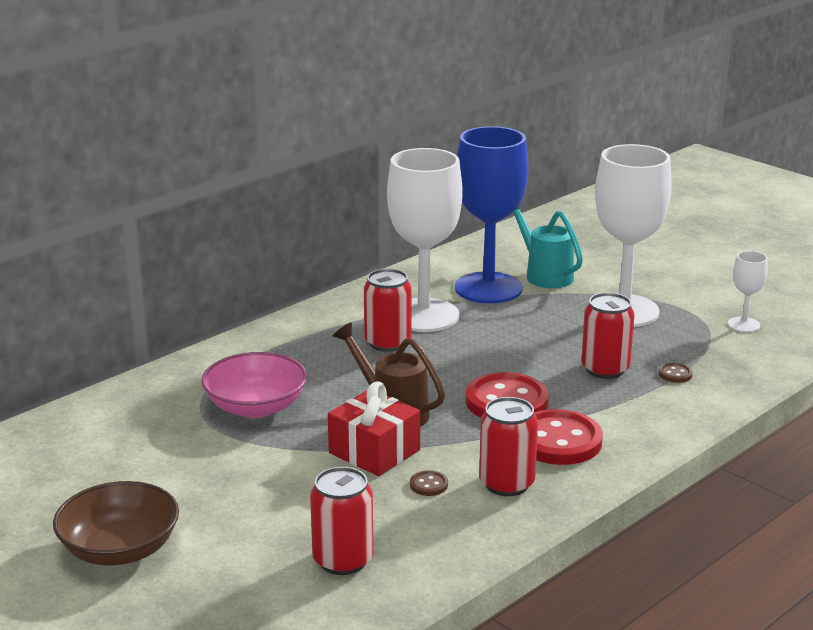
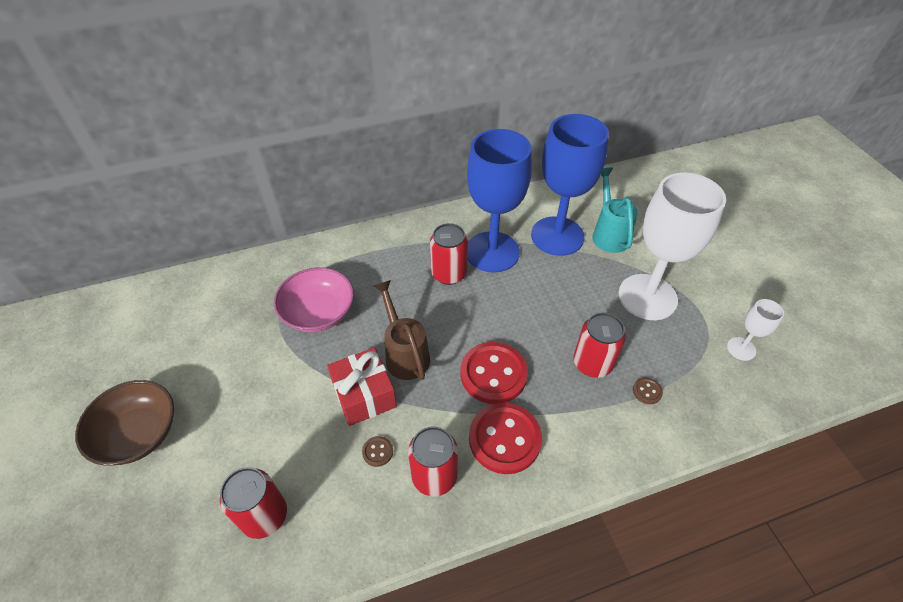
camera: 25 degrees right, 25 degrees up
white goblet [387,148,463,332] -> blue goblet [467,129,532,273]

